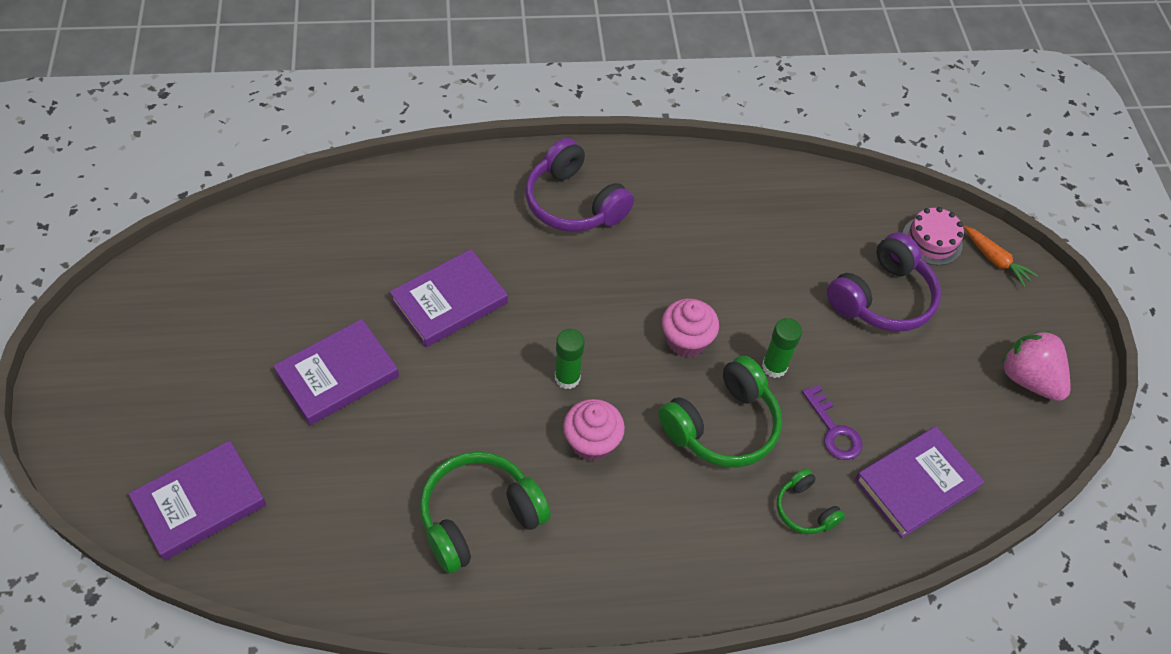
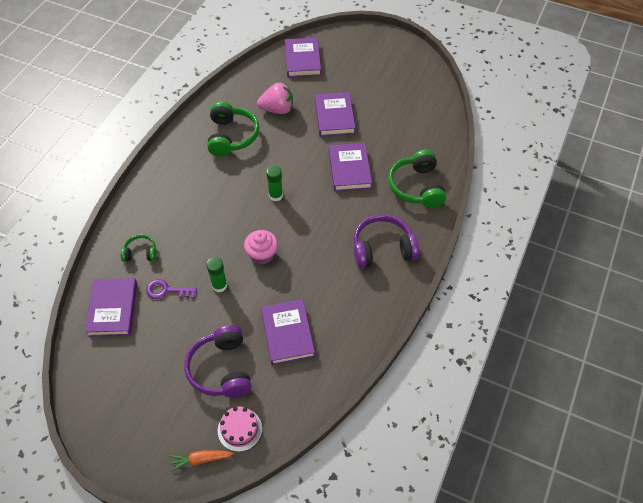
camera: 125 degrees right, 0 degrees up
pink cupcake [563,399,625,461] -> none
green headphones [658,356,782,467] -> green headphones moved to [388,149,446,208]
pink strawberry [1001,330,1070,401] -> pink strawberry moved to [257,83,293,114]
none -> purple book [261,299,315,365]

